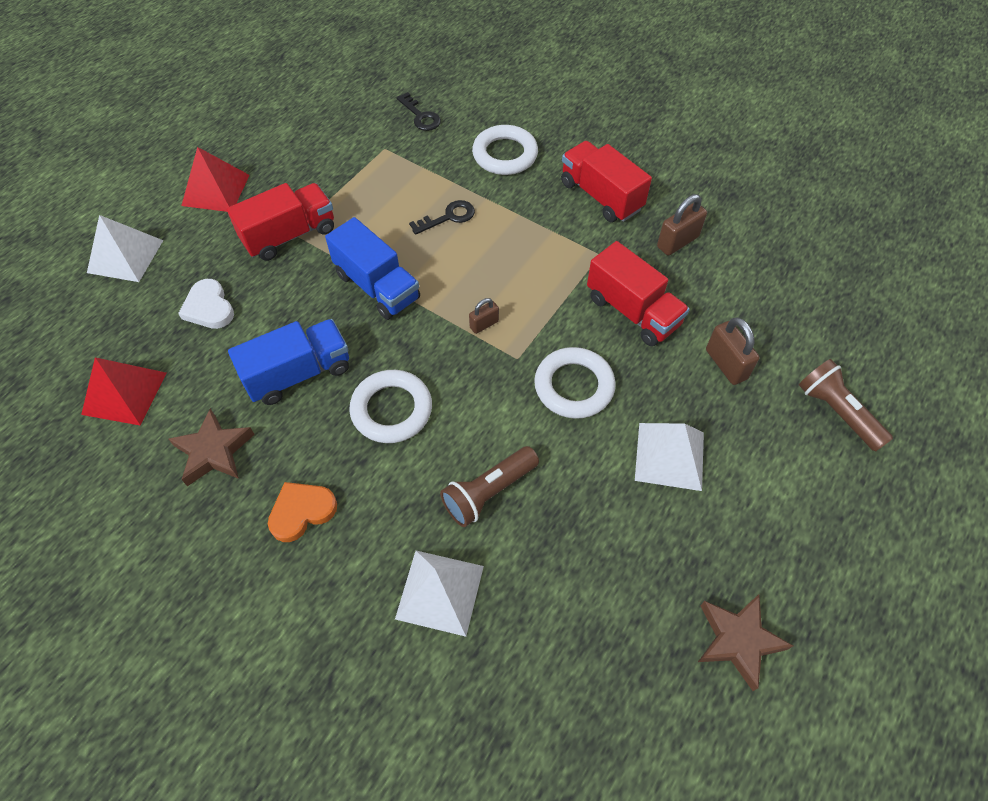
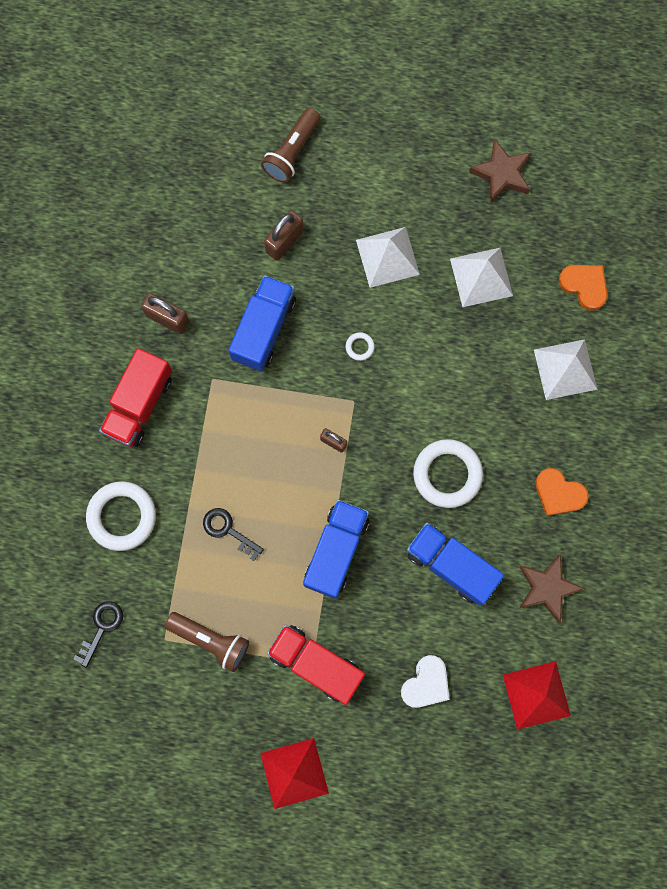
camera: 115 degrees left, 20 degrees up
white pyramid [87,215,163,282] -> white pyramid moved to [450,248,513,307]
brown flashlight [440,446,539,527] -> brown flashlight moved to [165,612,249,672]
white ring [534,347,616,419] -> white ring [345,332,375,361], size x0.43
red truck [587,241,690,346] -> blue truck [228,275,296,371]
none -> orange heart [559,265,607,311]

